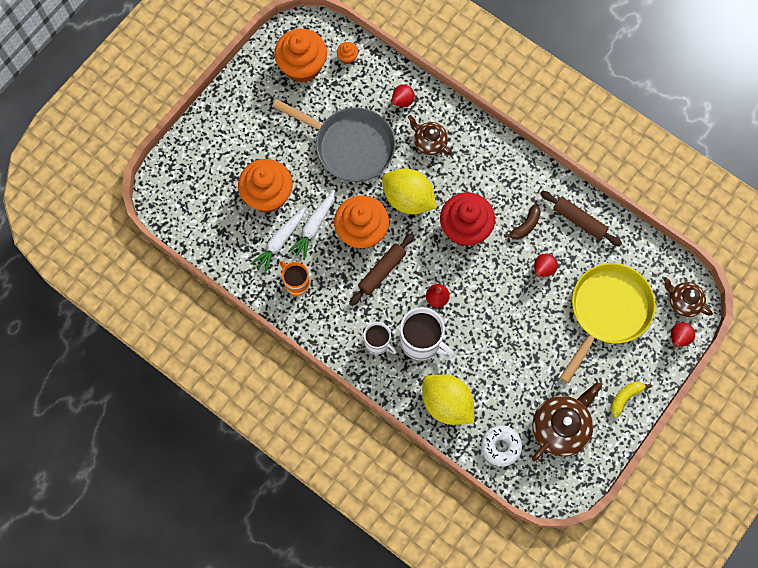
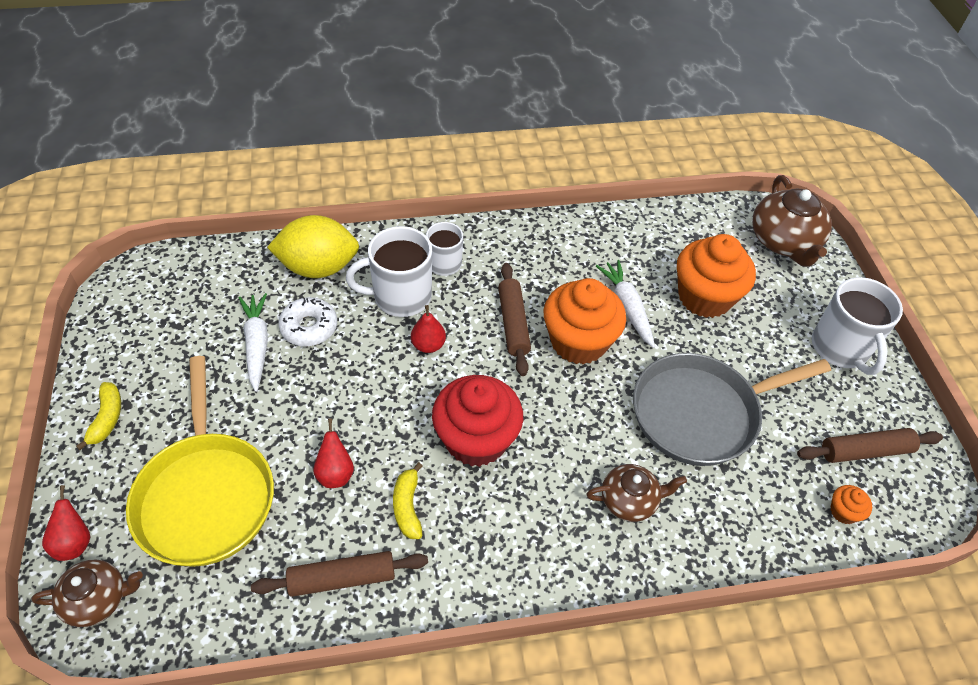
camera: 130 degrees right, 20 degrees down
white carrot [250,207,305,274] -> white carrot moved to [239,293,268,392]
orange cupcake [274,29,327,83] -> brown rolling pin [797,428,943,463]
orange mug [280,261,310,295] -> none
yellow lemon [382,168,437,214] -> none
red pear [389,84,415,107] -> none
white donut [481,425,522,467] -> white donut moved to [279,297,337,347]
brown banana [504,204,541,239] -> yellow banana [393,462,422,539]
brown teapot [532,382,602,461] -> brown teapot moved to [752,175,832,267]
none -> white mug [812,277,903,375]

